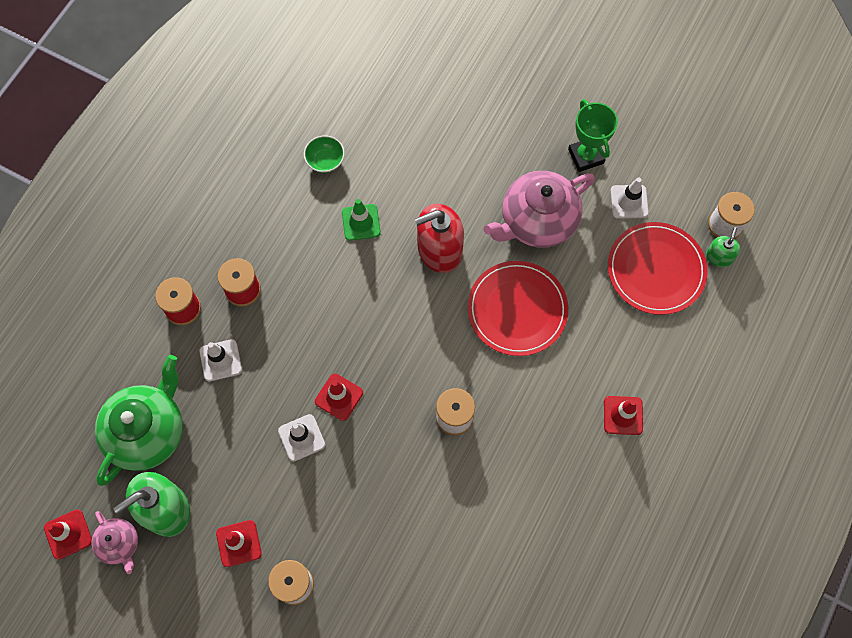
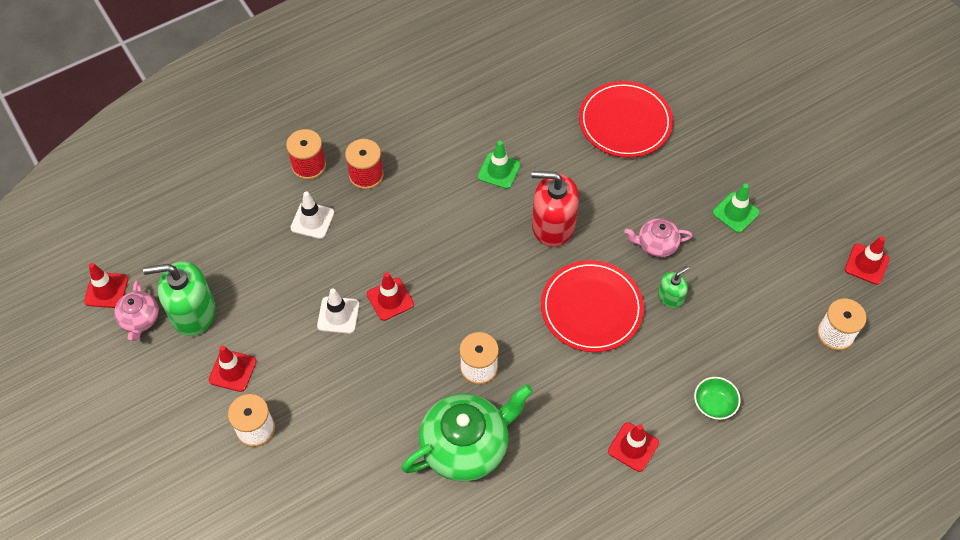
camera: 30 degrees right, 10 degrees down
green teapot [95,355,183,486] -> green teapot moved to [402,384,533,482]
green bowl [304,136,345,173] -> green bowl moved to [694,377,741,420]
pink teapot [484,171,595,248] -> pink teapot [624,218,692,258], size x0.52
green trophy [568,99,618,172] -> green traffic cone [713,183,760,233]
red plate [608,222,708,315] -> red plate moved to [579,81,673,158]
white traffic cone [610,177,649,219] -> none
green soap dispenser [706,227,741,267] -> green soap dispenser moved to [658,266,689,308]
none -> red traffic cone [845,236,890,285]

